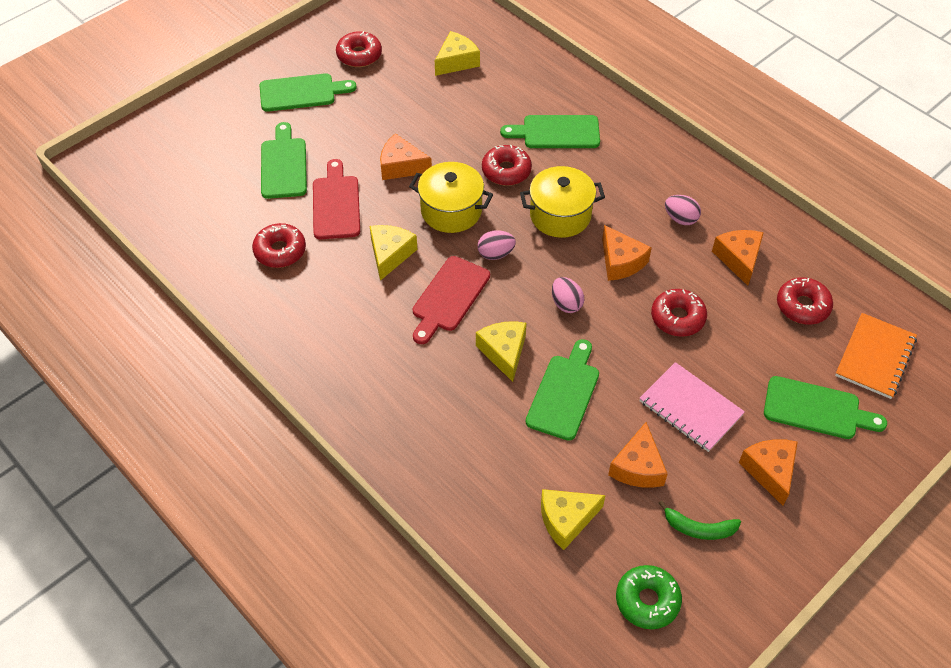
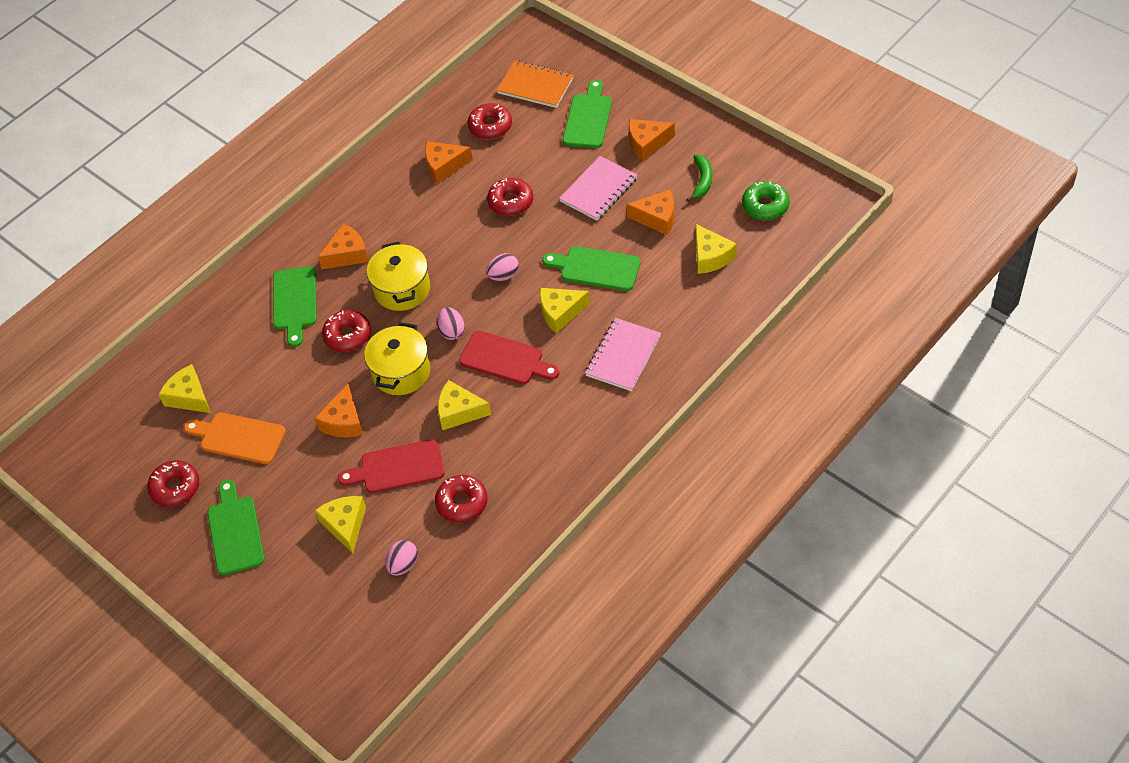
camera: 90 degrees left, 0 degrees up
green cutting board [261,122,307,199] -> yellow cheese [315,496,366,553]
orange cheese [602,225,652,281] -> orange cheese moved to [318,224,369,269]
pink egg [665,195,701,225] -> pink egg moved to [386,540,418,576]
none -> orange cutting board [184,412,286,464]
none -> pink notebook [585,318,661,391]

